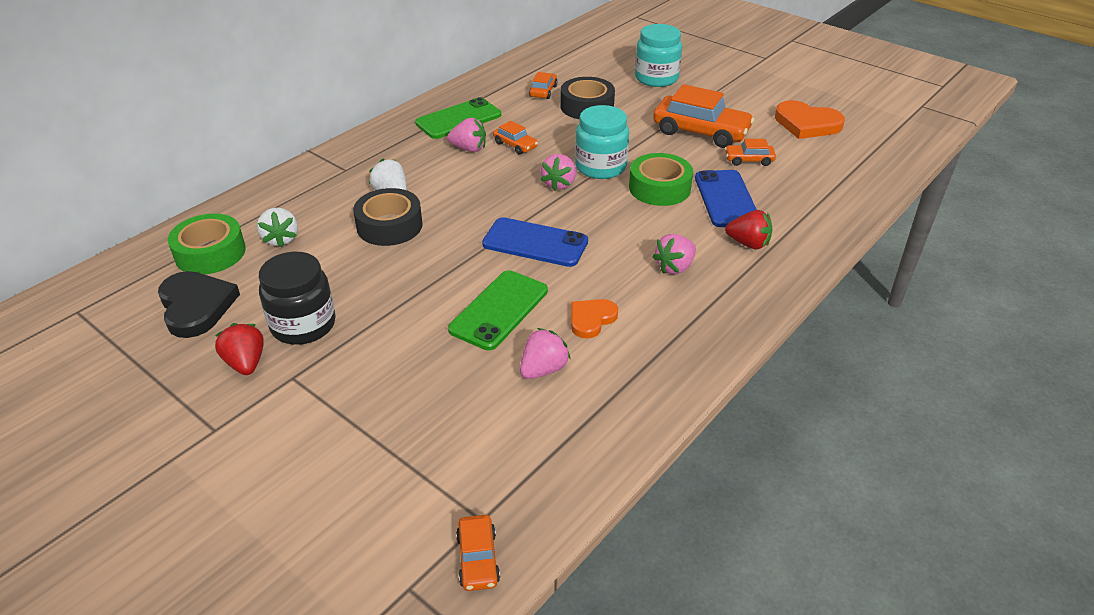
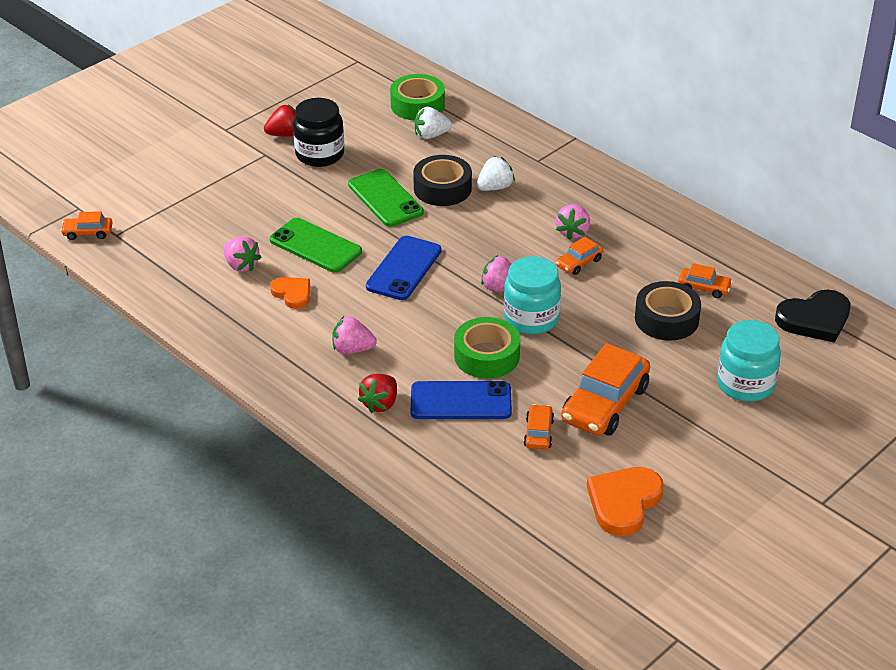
camera: 95 degrees right, 0 degrees up
black heart [158,271,240,338] -> black heart moved to [775,289,851,343]
green phone [415,97,501,139] -> green phone moved to [348,169,424,227]
pink strawberry [652,234,696,274] -> pink strawberry turned 45 degrees counterclockwise [332,316,377,354]

